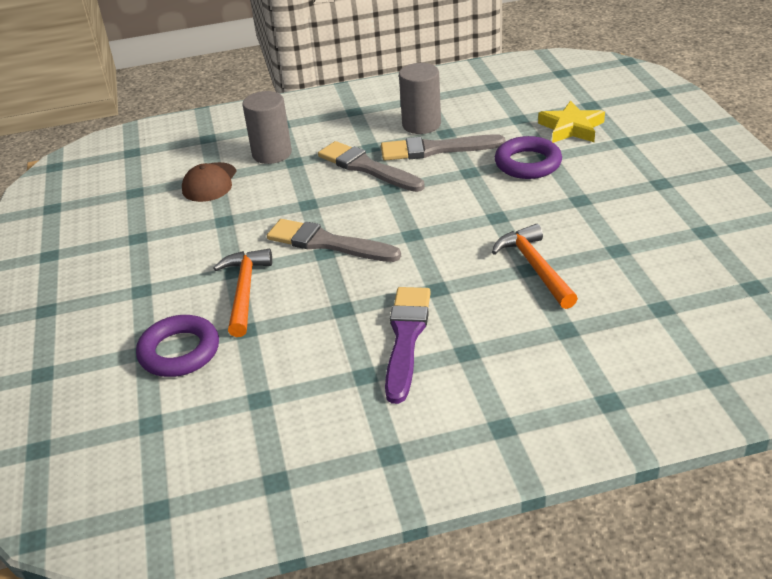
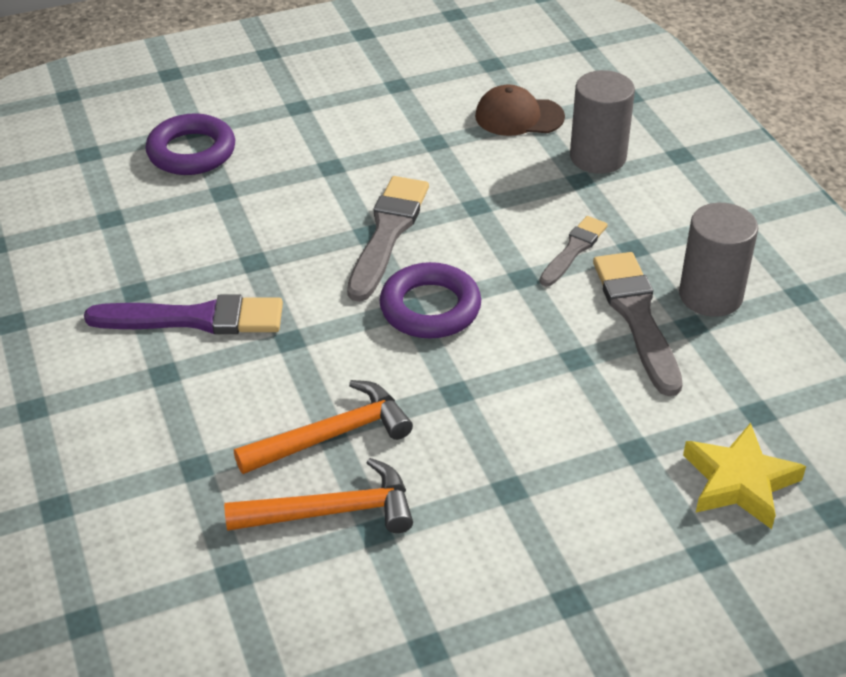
camera: 80 degrees right, 5 degrees up
orange hammer [213,249,272,337] -> orange hammer moved to [224,458,413,533]
grey brush [318,141,425,192] -> grey brush [540,216,608,287], size x0.60
purple ring [495,136,562,179] -> purple ring moved to [379,262,481,339]

